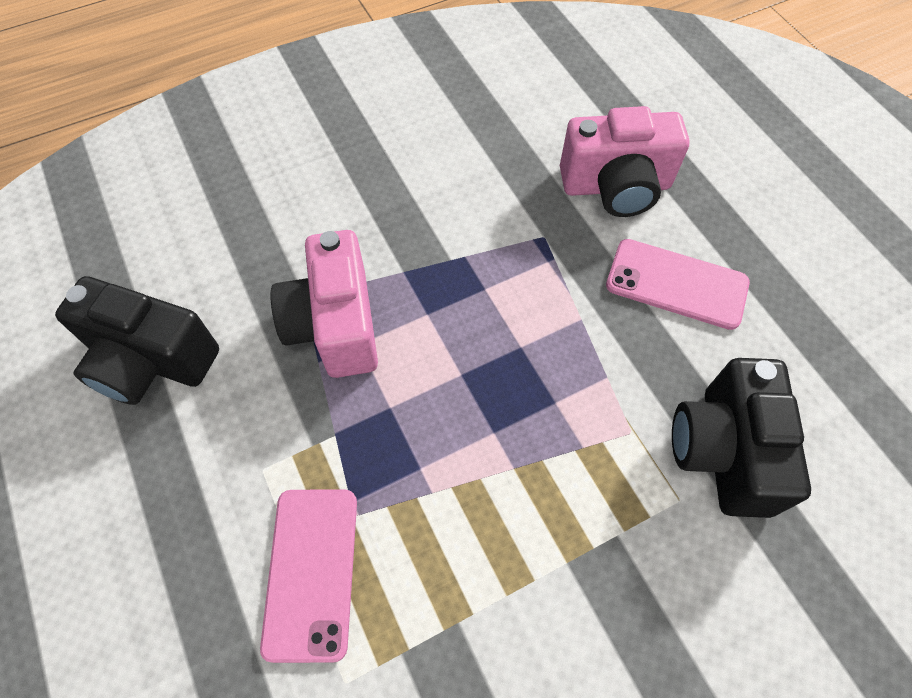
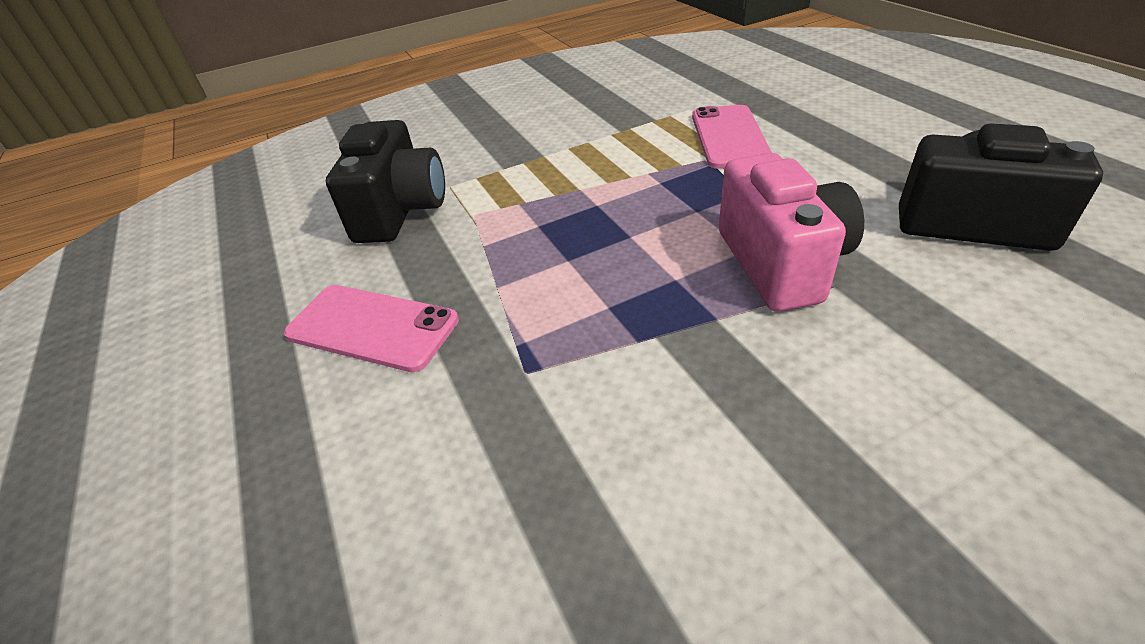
camera: 175 degrees left, 20 degrees down
pink camera [560,106,689,217] -> none

